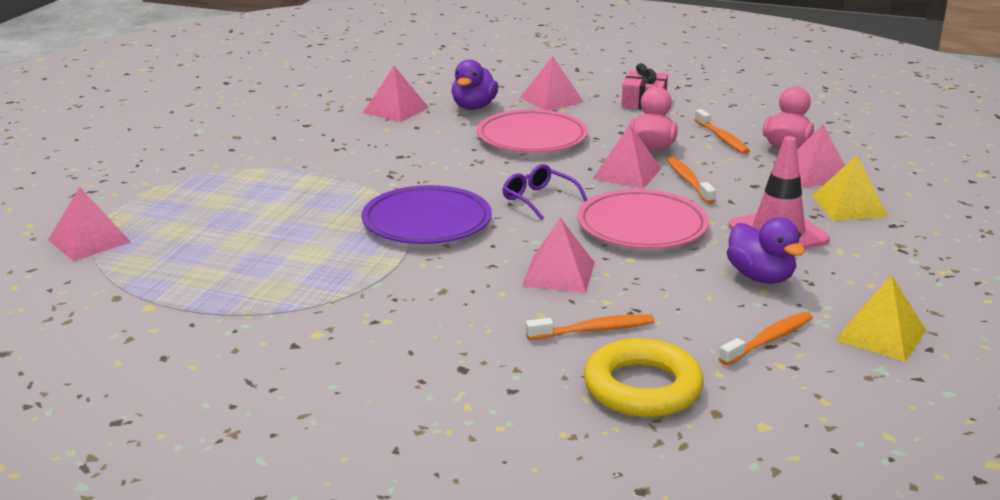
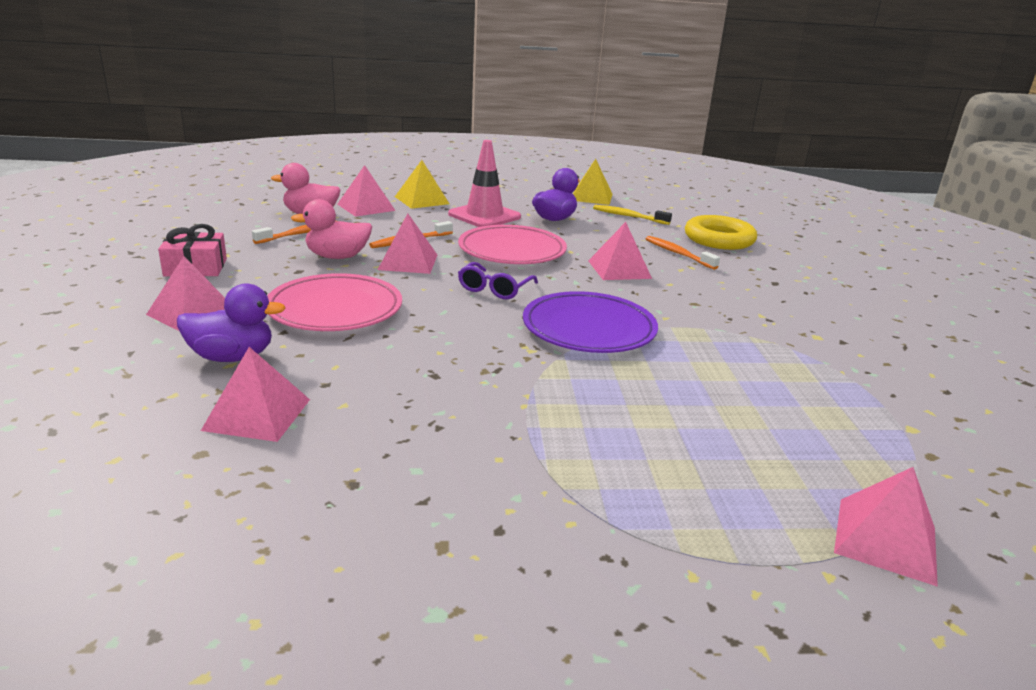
camera: 115 degrees left, 0 degrees up
orange toothbrush [719,312,813,365] -> yellow toothbrush [593,205,672,225]

